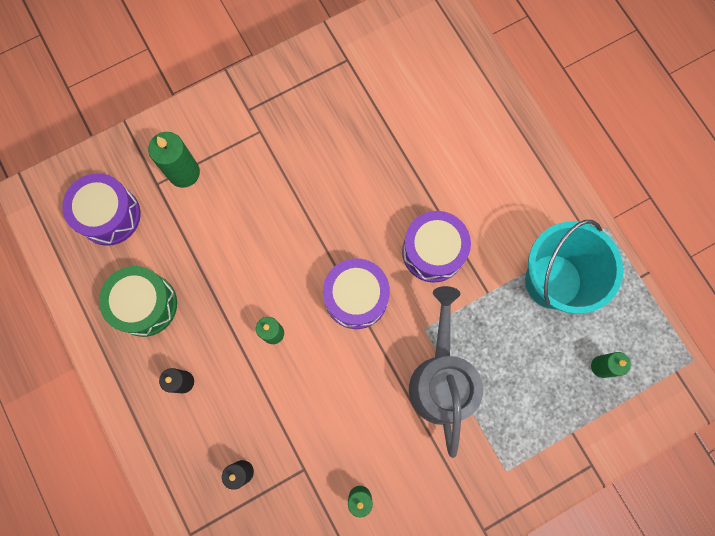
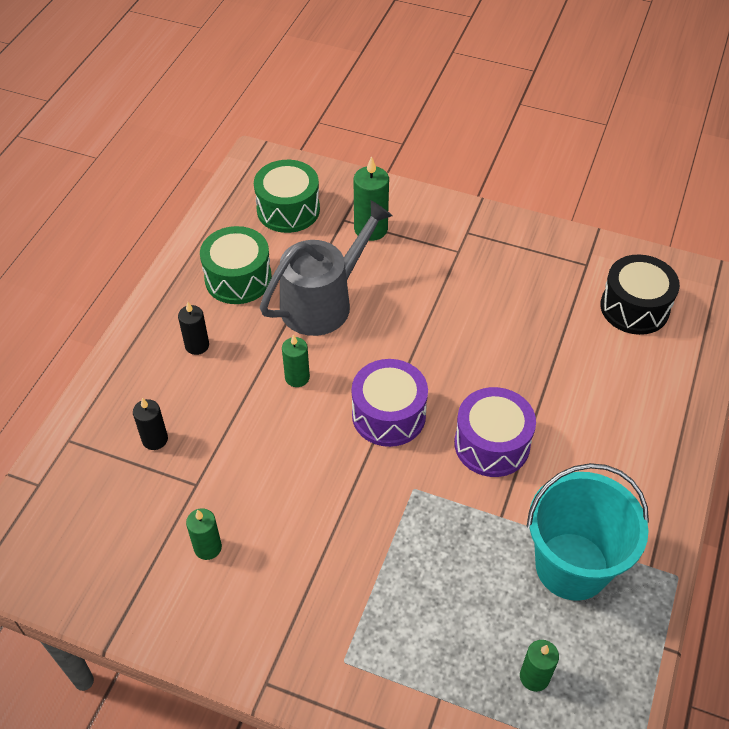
camera: 50 degrees right, 25 degrees down
purple drum [62,173,141,246] -> green drum [254,160,320,233]
grey watering can [409,286,483,458] -> grey watering can moved to [260,201,393,336]
none -> black drum [600,254,680,335]

